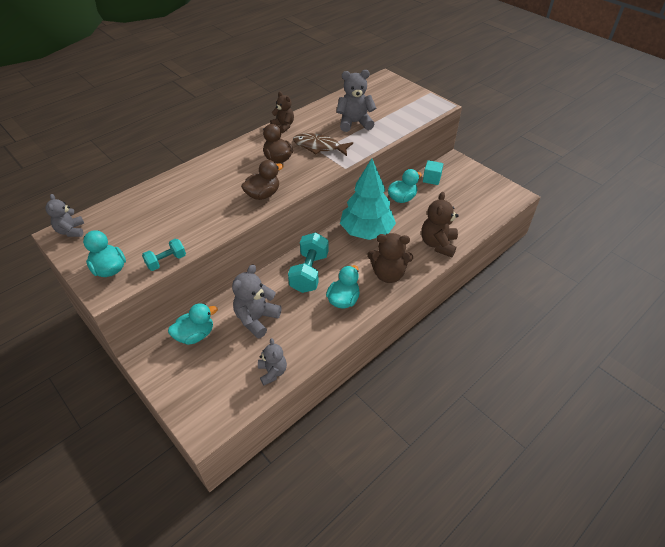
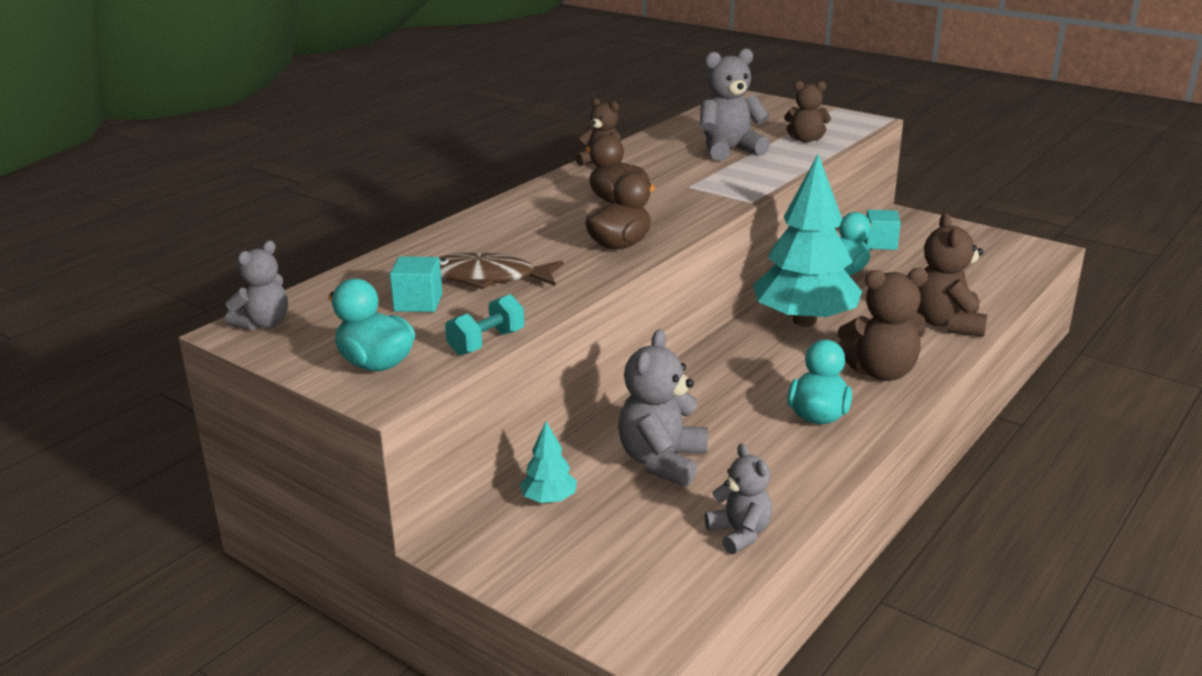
camera: 10 degrees left, 20 degrees down
grey teddy bear [45,194,84,237] -> grey teddy bear turned 120 degrees counterclockwise [225,241,288,330]
turquoise duck [168,303,218,345] -> turquoise tree [520,421,577,504]
turquoise dumbbell [288,232,328,293] -> none
brown fish [293,133,353,156] -> brown fish moved to [439,252,563,289]
none -> turquoise cube [390,256,442,312]
none -> brown teddy bear [784,81,831,143]

